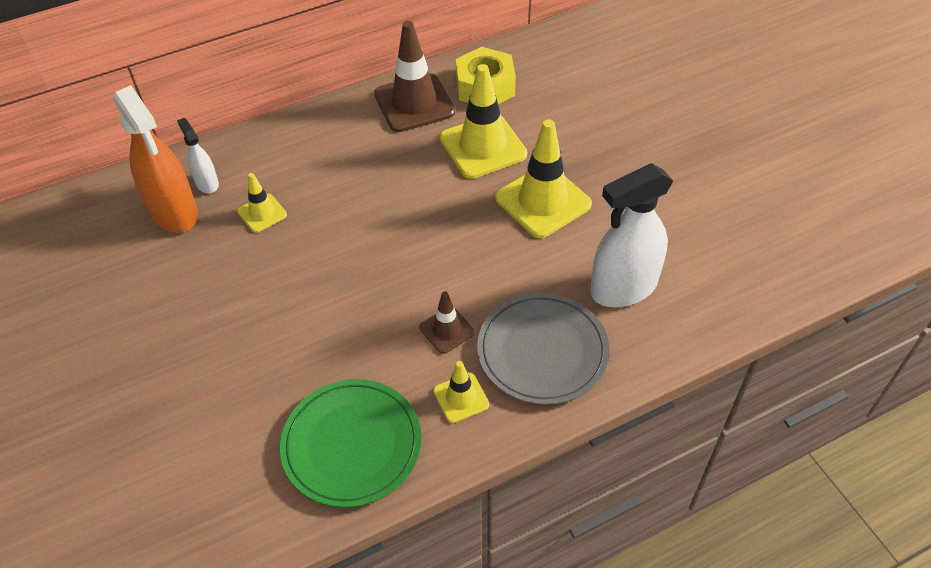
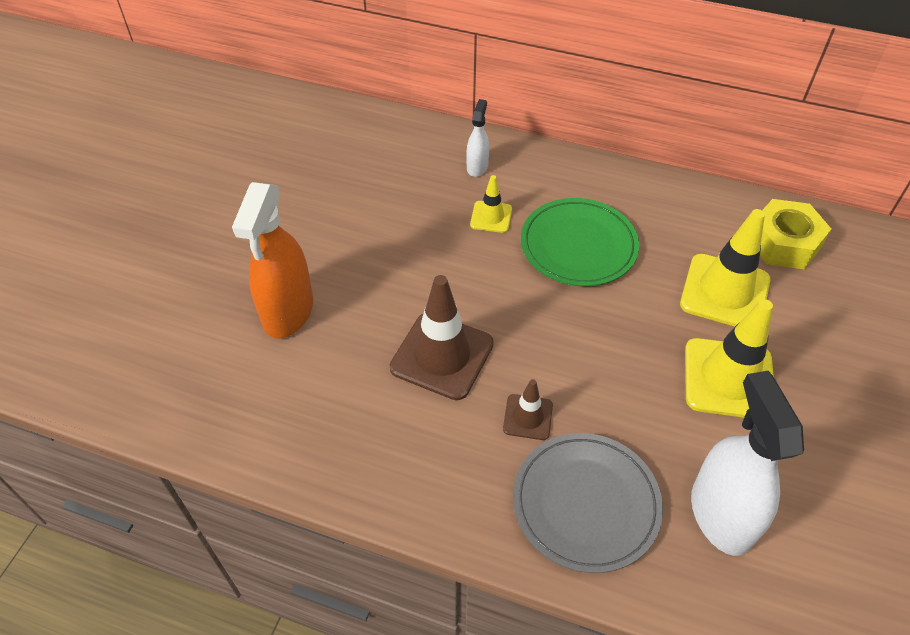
camera: 45 degrees right, 0 degrees up
orange spray bottle [113,85,198,233] -> orange spray bottle moved to [232,182,313,338]
green plate [280,379,421,507] -> green plate moved to [521,198,639,286]
brown traffic cone [374,21,455,132] -> brown traffic cone moved to [390,275,494,400]
yellow traffic cone [433,361,489,423] -> none
white spray bottle [590,163,673,307] -> white spray bottle turned 60 degrees clockwise [691,371,804,556]

